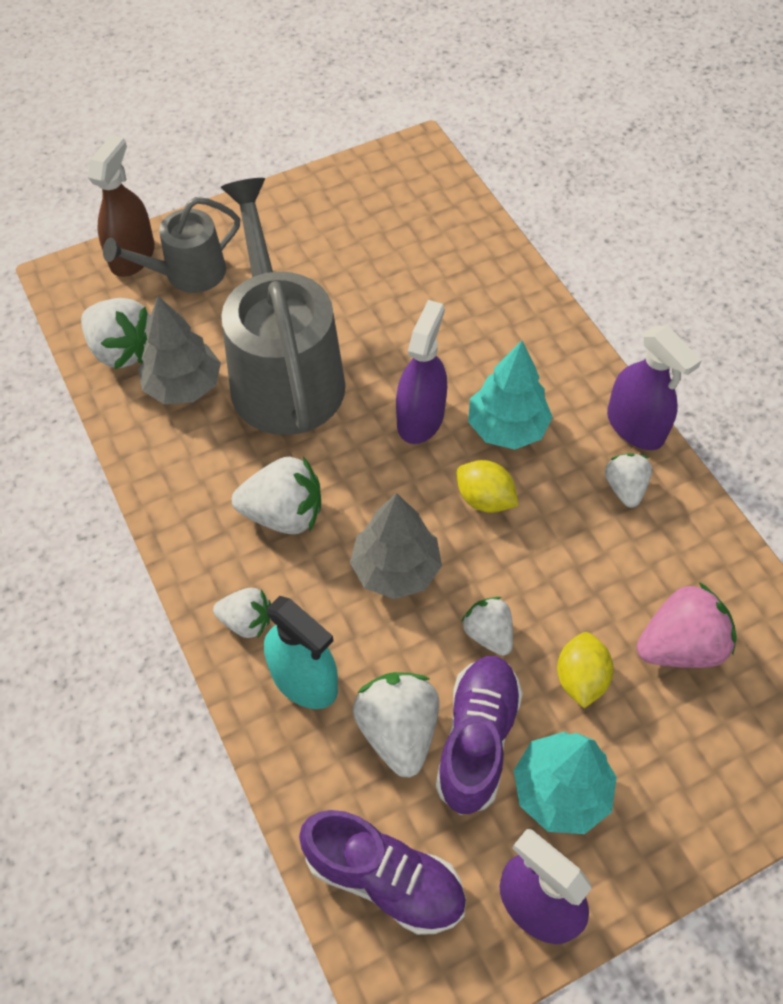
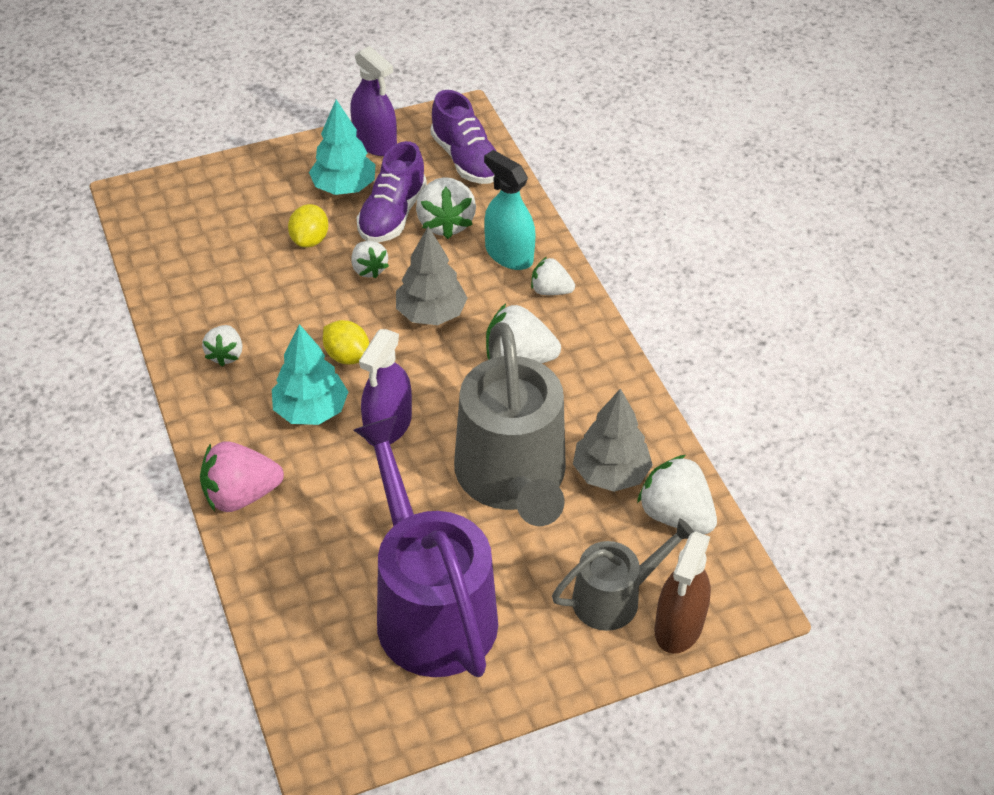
camera: 175 degrees left, 10 degrees down
purple shoe [299,810,466,935] -> purple shoe turned 150 degrees counterclockwise [431,90,496,184]
purple spray bottle [607,326,702,450] -> none
pink strawberry [637,582,737,668] -> pink strawberry moved to [200,441,284,512]
none -> purple watering can [353,416,498,677]

